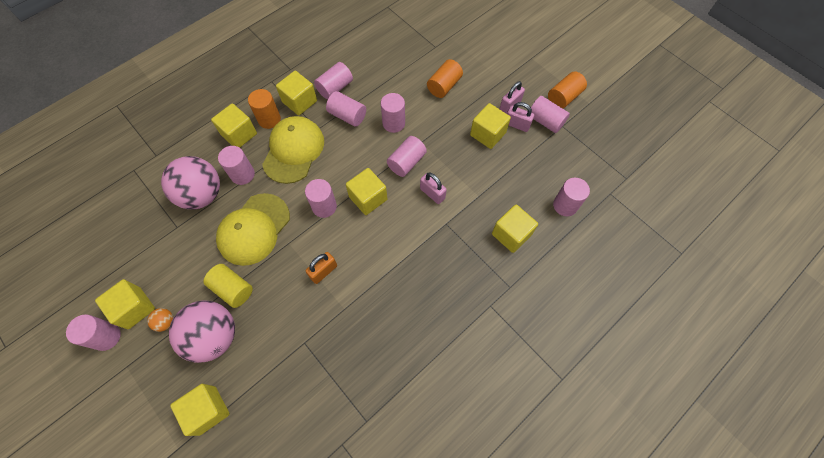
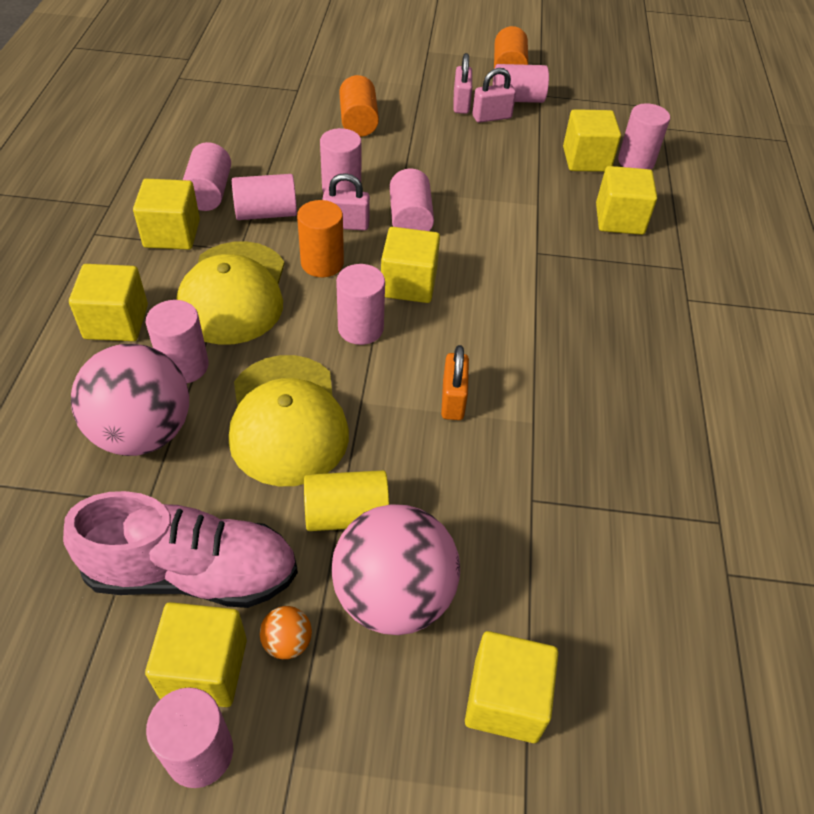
camera: 45 degrees left, 15 degrees down
orange cylinder [248,89,281,129] -> orange cylinder moved to [297,200,344,277]
yellow cap [262,116,324,184] -> yellow cap turned 150 degrees counterclockwise [176,241,284,345]
pink padlock [420,173,447,204] -> pink padlock moved to [322,173,370,231]
yellow cube [470,103,511,149] -> yellow cube moved to [563,109,621,172]
none -> pink shoe [63,491,298,608]

